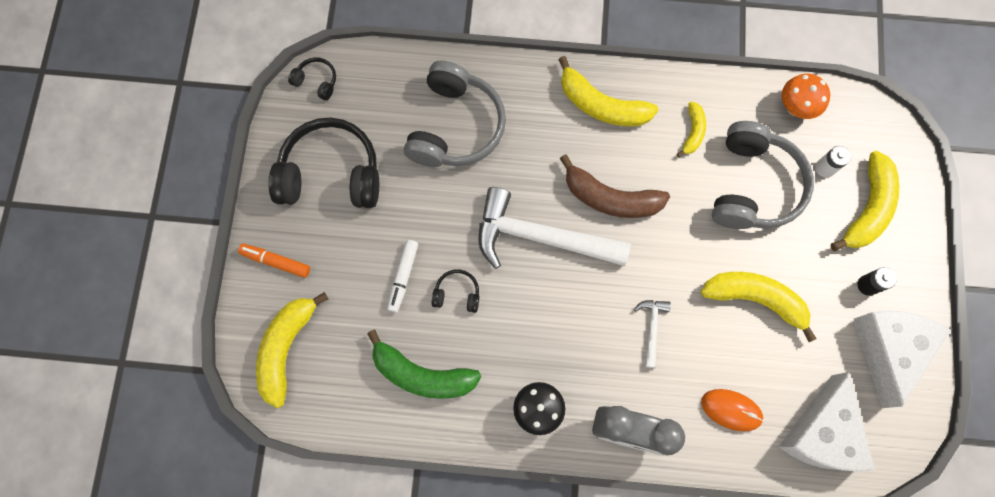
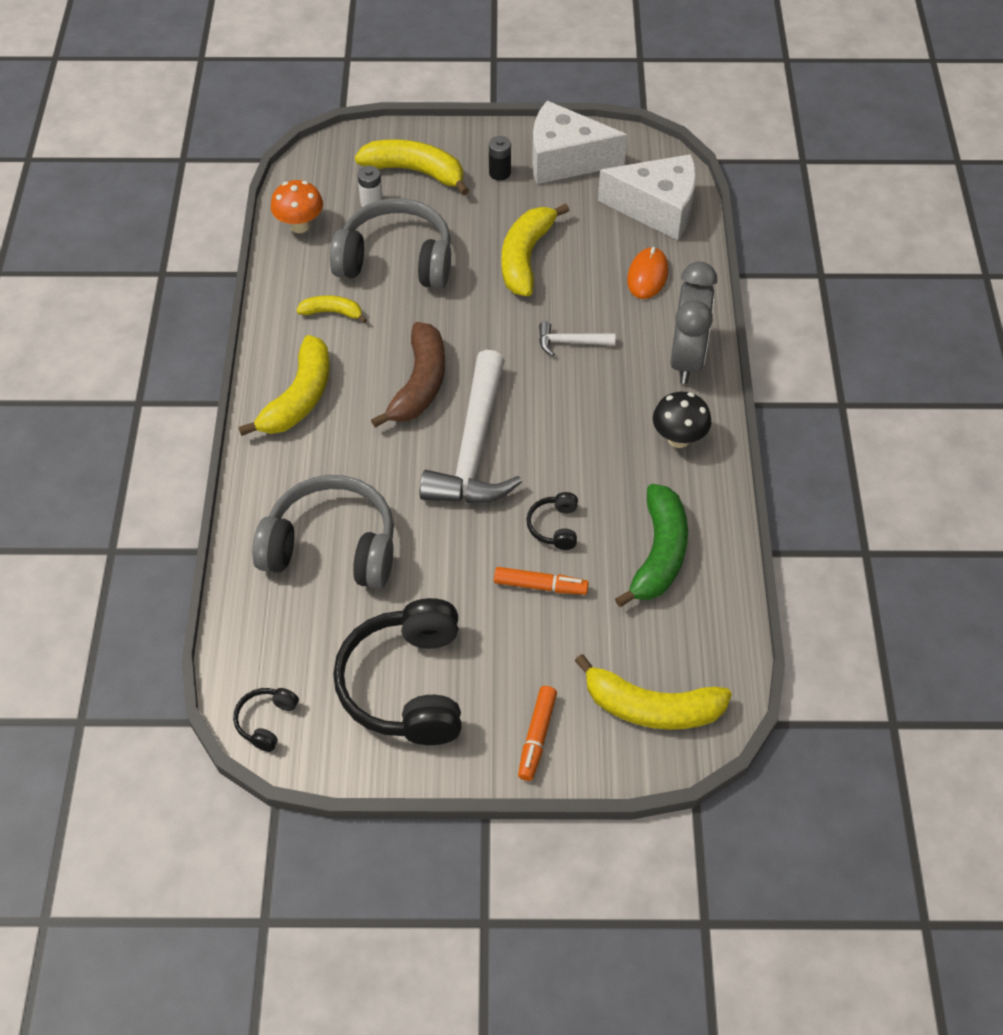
camera: 95 degrees left, 20 degrees down
white marker [387,240,418,313] -> orange marker [494,567,589,595]

